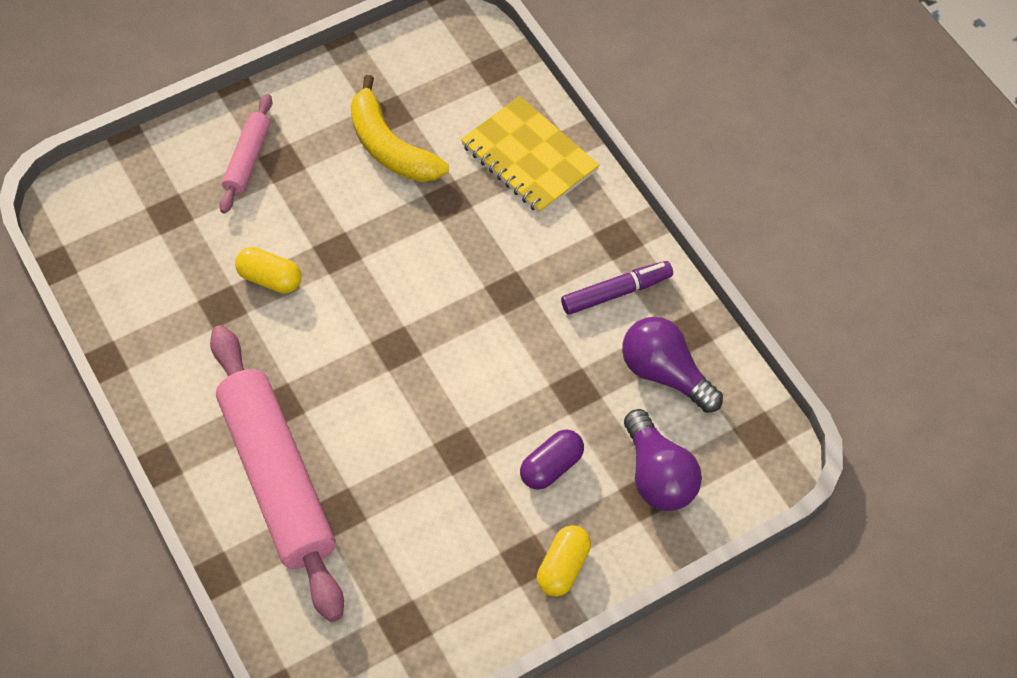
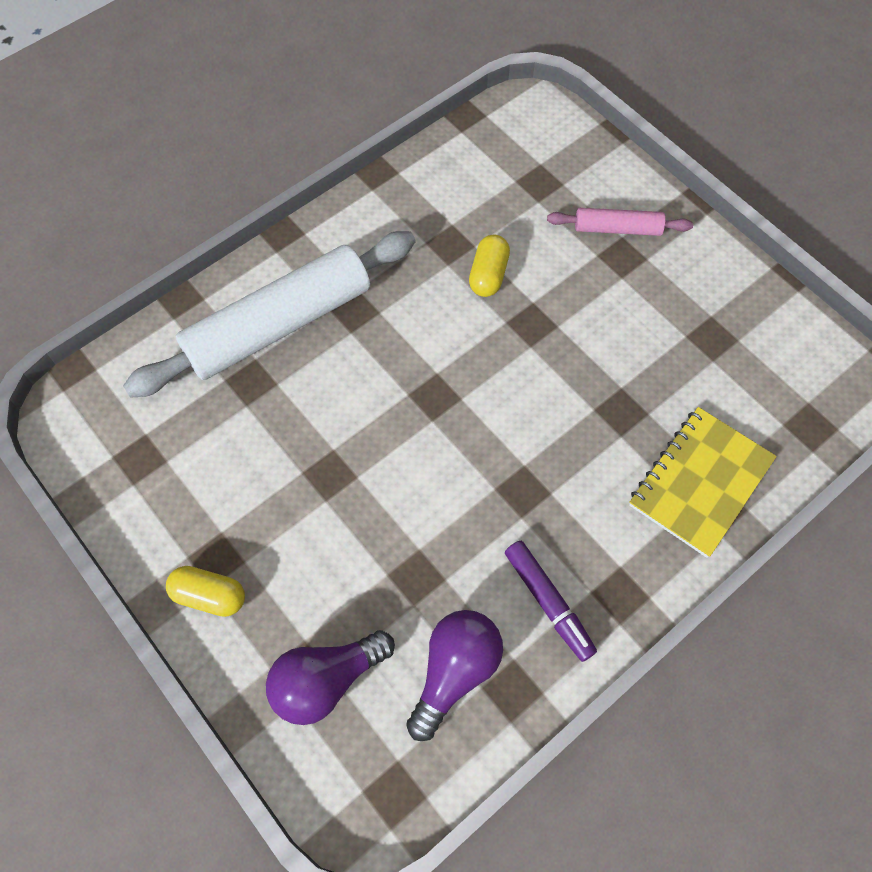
camera: 80 degrees right, 5 degrees up
pink rolling pin [210,325,344,622] -> white rolling pin [123,231,416,398]
yellow banana [350,75,449,182] -> none
purple capsule [520,429,584,490] -> none

